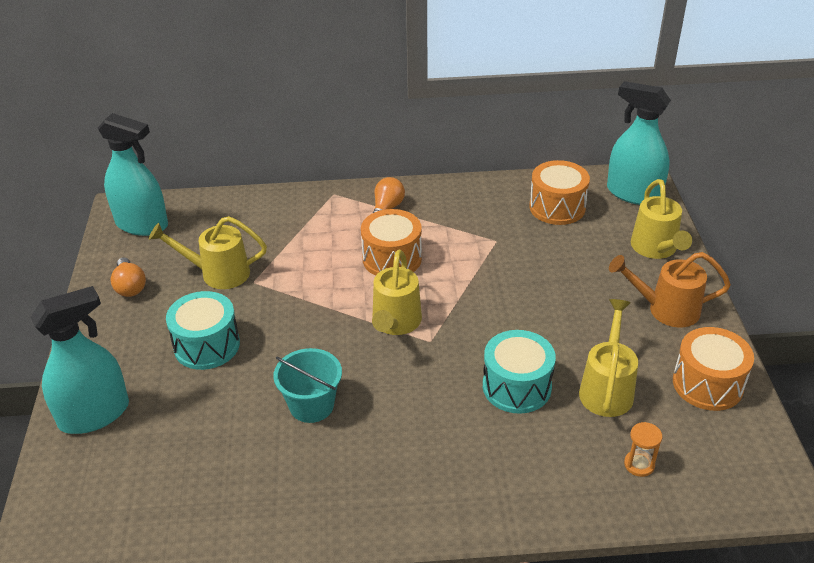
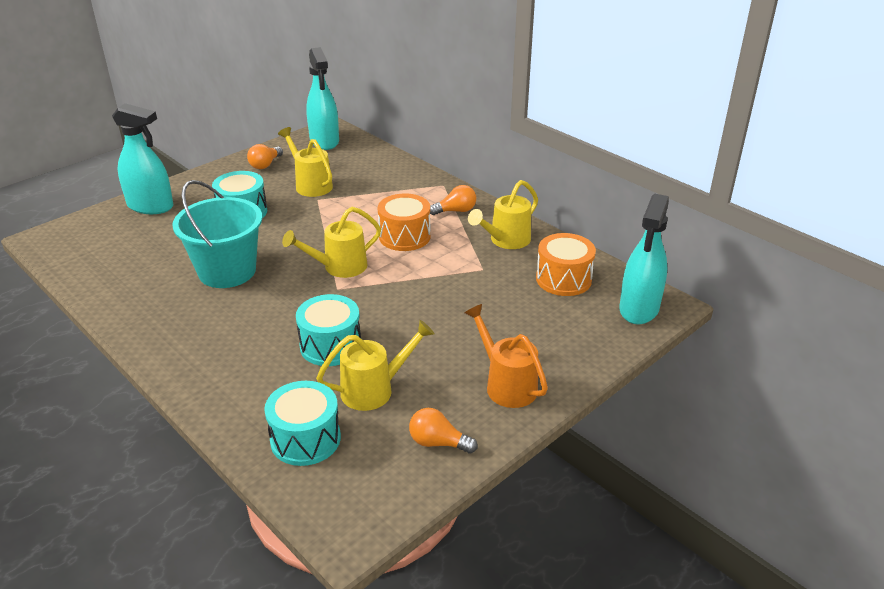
camera: 50 degrees right, 5 degrees down
turquoise bucket [273,348,342,423] -> turquoise bucket [172,180,262,288], size x1.62
turquoise spray bottle [607,81,671,205] -> turquoise spray bottle turned 150 degrees counterclockwise [620,194,669,325]
orange hourglass [624,422,662,477] -> turquoise drum [264,381,341,466]
yellow watering can [631,179,692,259] -> yellow watering can moved to [468,180,538,249]
orange drum [673,327,754,411] -> orange light bulb [409,408,478,453]

